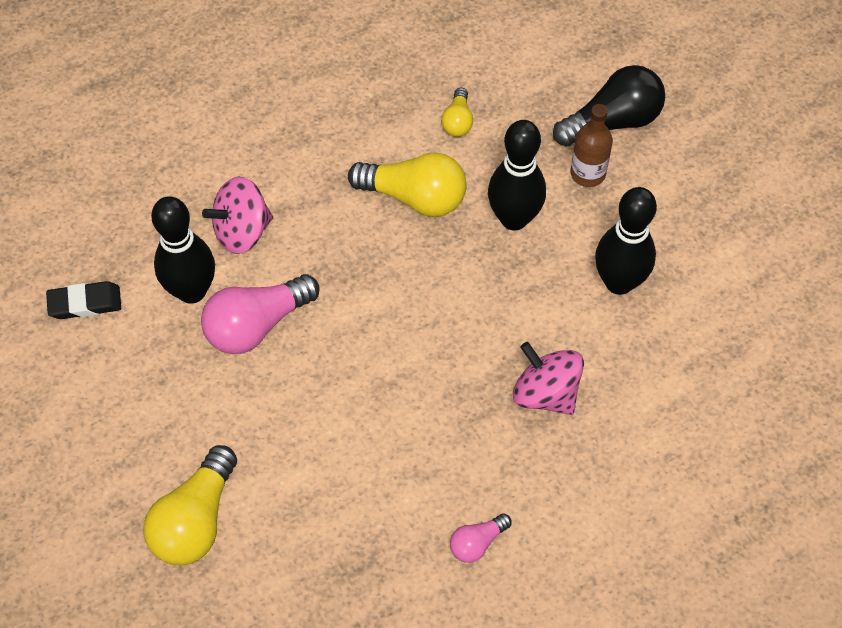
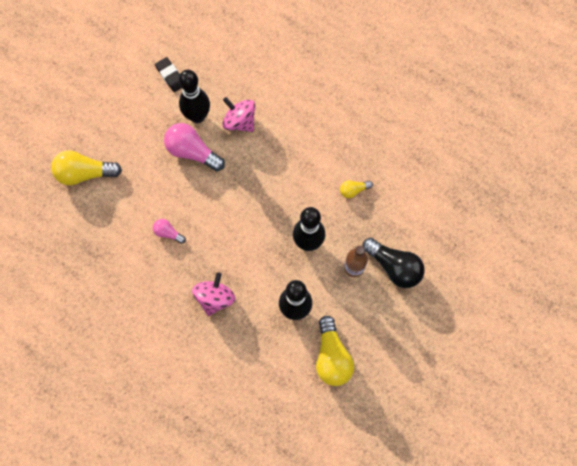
camera: 65 degrees right, 10 degrees up
yellow light bulb [348,152,467,217] -> yellow light bulb moved to [316,316,354,386]
pink light bulb [450,513,512,563] -> pink light bulb moved to [153,219,186,244]

